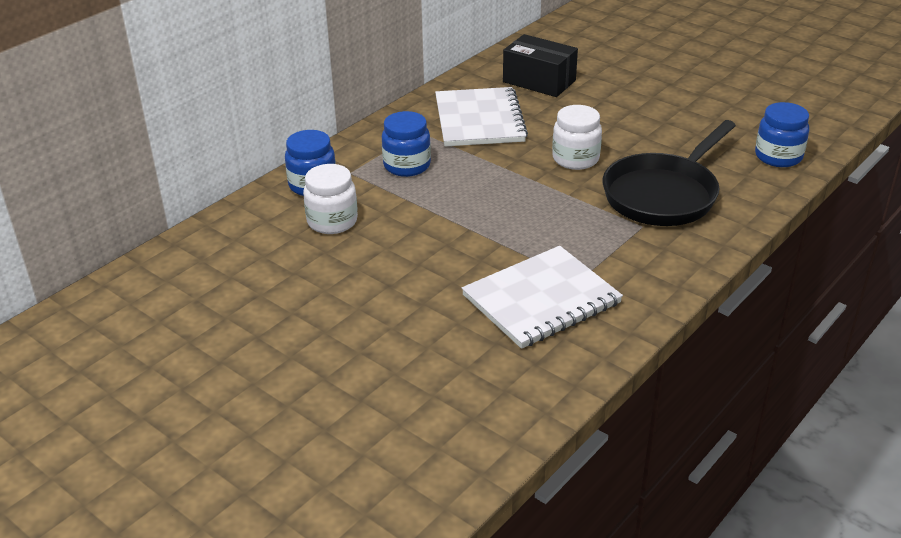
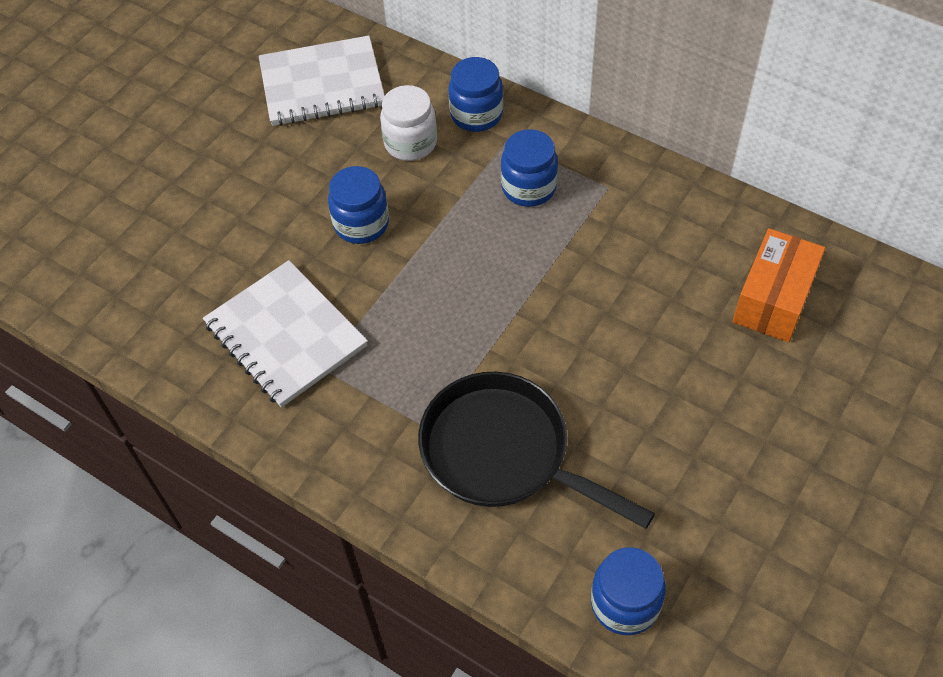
camera: 85 degrees right, 20 degrees up
white notebook [435,87,528,146] -> white notebook moved to [259,35,385,126]
black box [503,34,578,97] -> orange box [732,228,825,342]
white jar [552,105,602,170] -> none
none -> blue jar [328,166,389,244]

